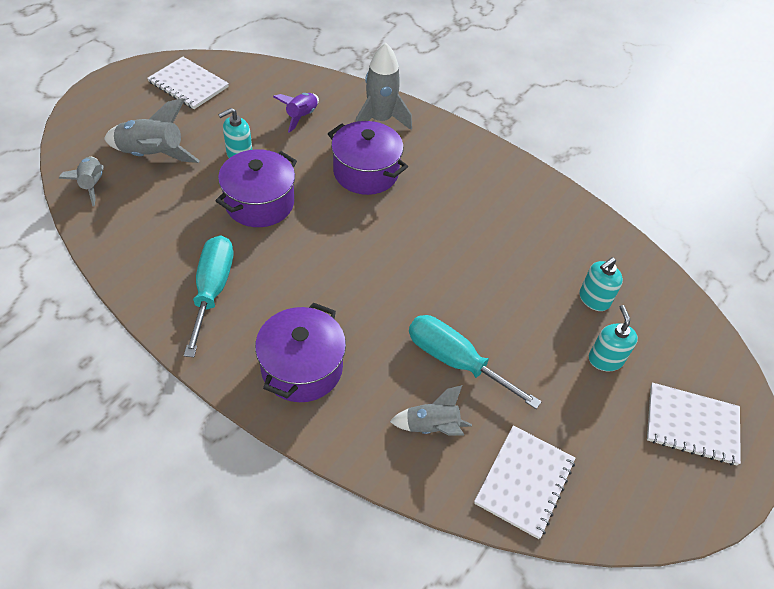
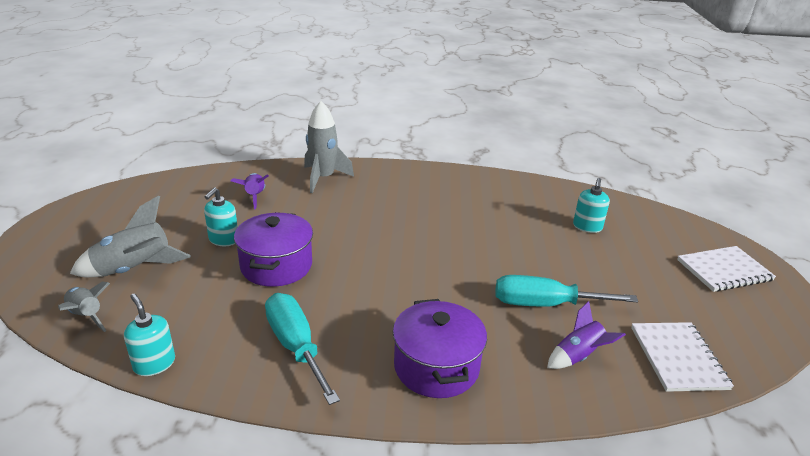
camera: 30 degrees left, 20 degrees down
white notebook [147,57,229,109] -> none
purple pot [328,121,408,195] -> none
grey rocket [390,385,472,436] -> purple rocket [547,301,626,369]
turquoise soap dispenser [589,305,638,371] -> turquoise soap dispenser moved to [124,294,175,376]

